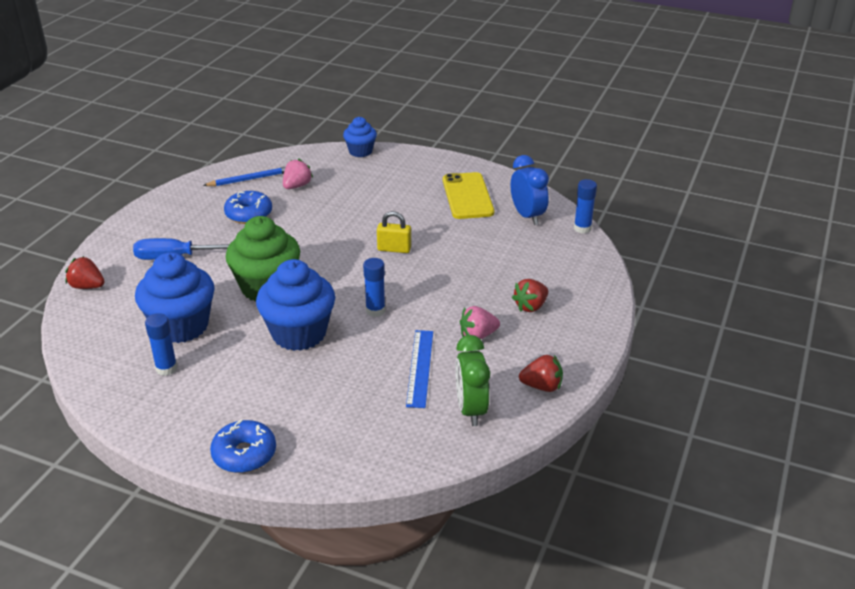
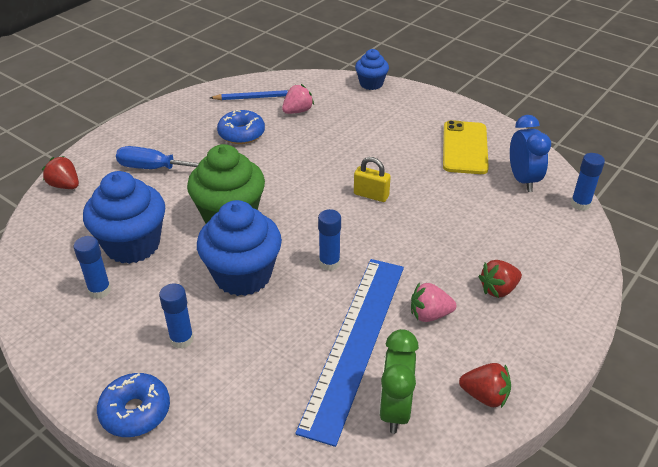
camera: 15 degrees right, 5 degrees up
blue ruler [406,330,433,408] -> blue ruler [295,259,404,447], size x1.85
none -> blue glue stick [159,283,194,349]

